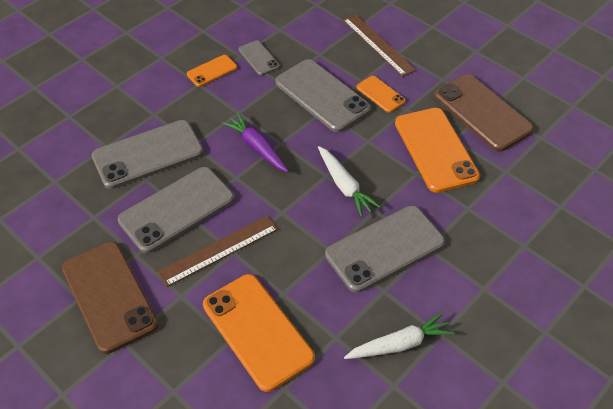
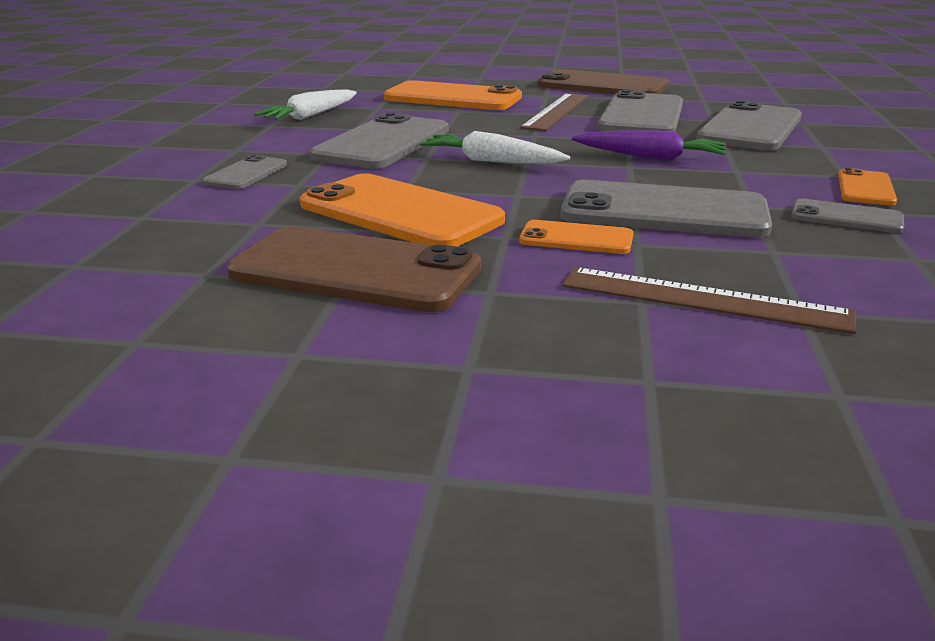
camera: 145 degrees right, 25 degrees down
none -> grey phone [202,155,287,189]

